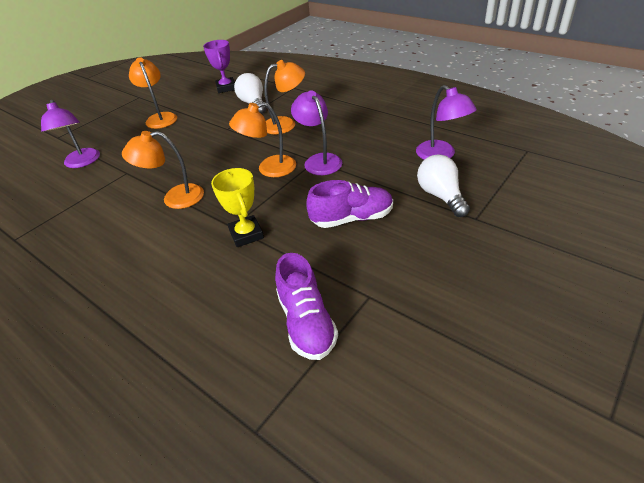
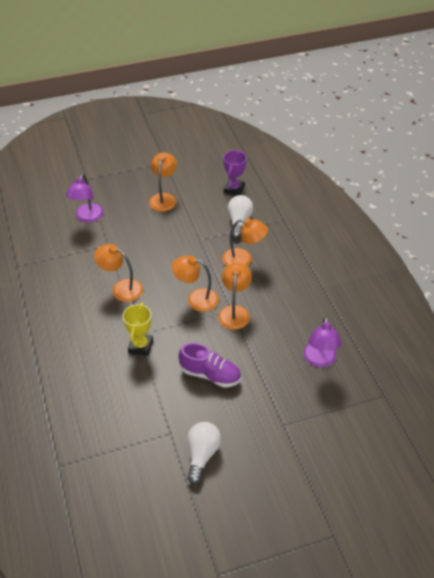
camera: 30 degrees right, 5 degrees up
purple shoe [275,253,338,360] -> none
purple lamp [291,90,342,175] -> orange lamp [218,263,252,329]
white light bulb [417,154,470,217] -> white light bulb moved to [188,422,221,484]

